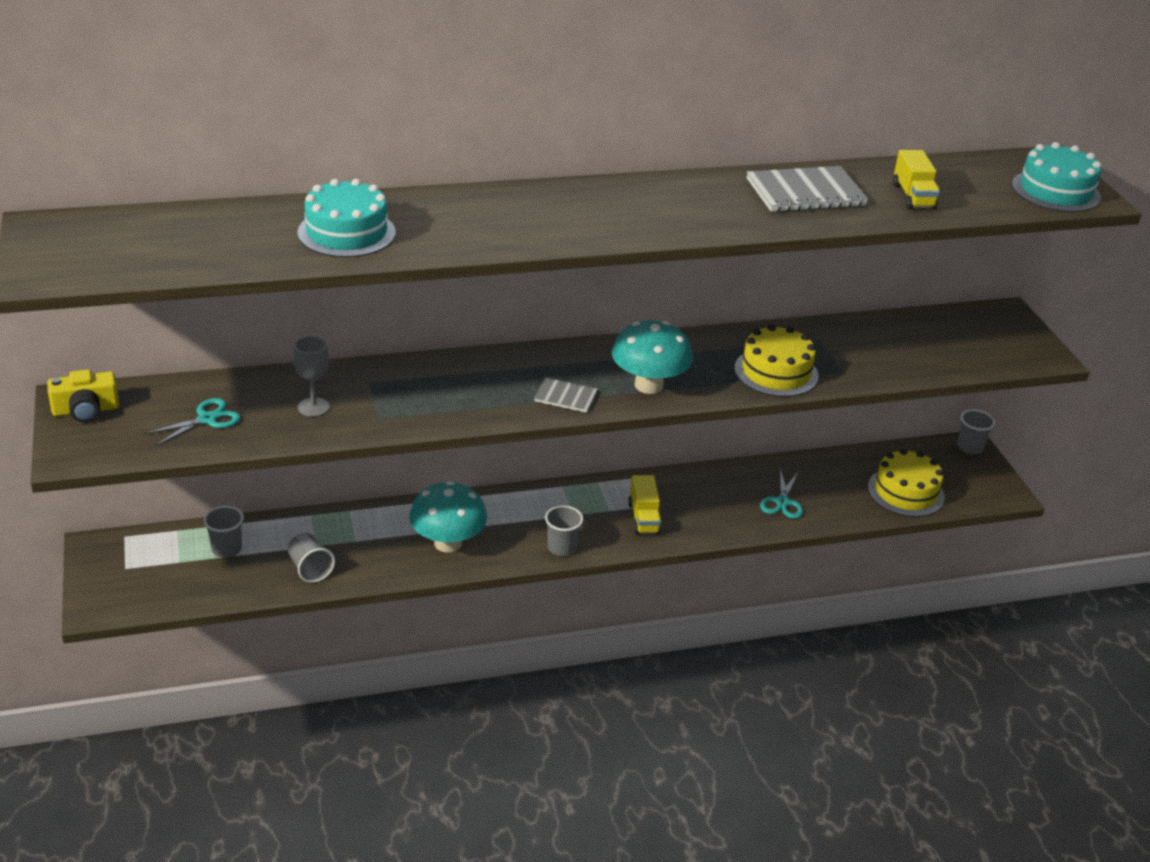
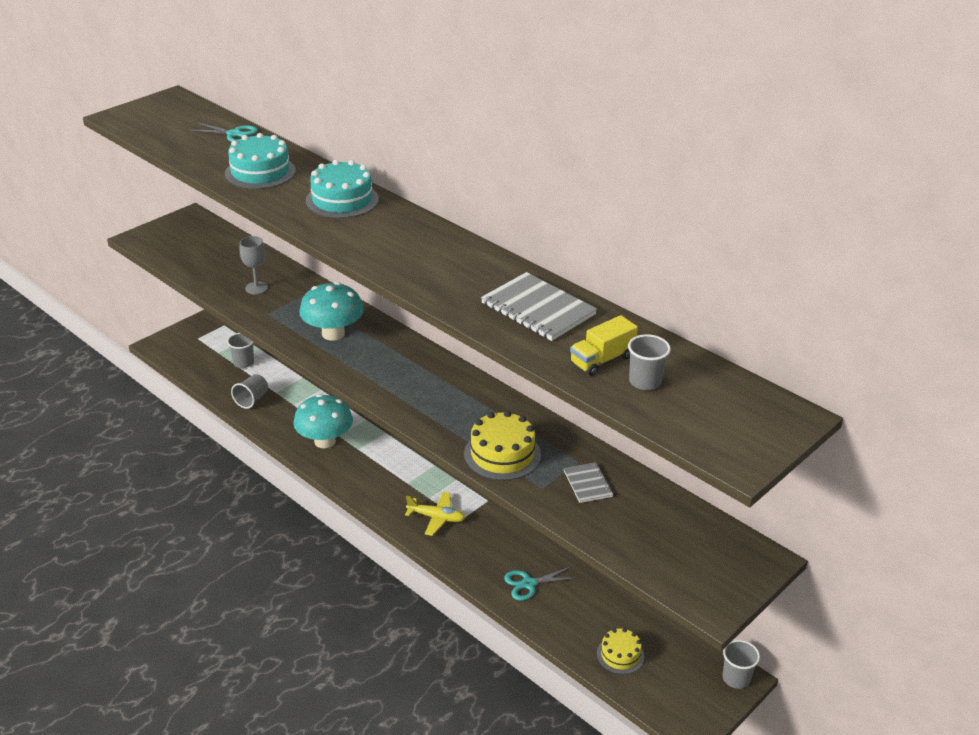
camera: 60 degrees right, 0 degrees up
yellow camera [47,369,119,422] -> none
turquoise scissors [144,398,241,446] -> turquoise scissors moved to [190,122,258,142]
grey notebook [534,377,598,413] -> grey notebook moved to [563,462,613,503]
grey cup [545,505,583,556] -> grey cup moved to [628,334,671,390]
turquoise mushroom [612,321,693,394] -> turquoise mushroom moved to [299,282,364,341]
yellow truck [628,475,662,534] -> yellow plane [405,492,465,536]
yellow cake [868,449,945,517] -> yellow cake [597,628,644,674], size x0.62
turquoise cake [1012,142,1101,212] -> turquoise cake moved to [306,160,379,218]

